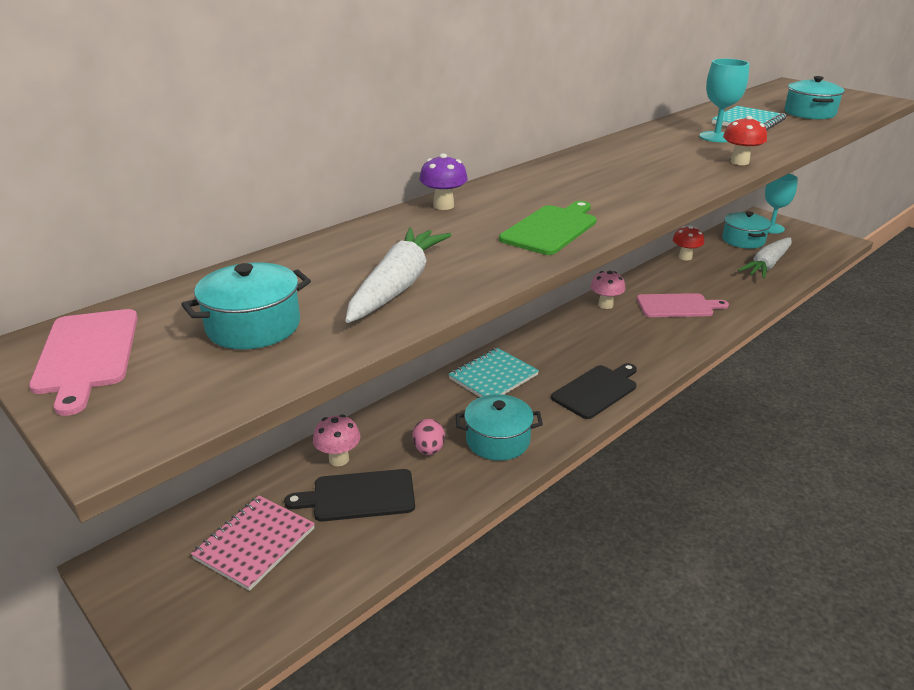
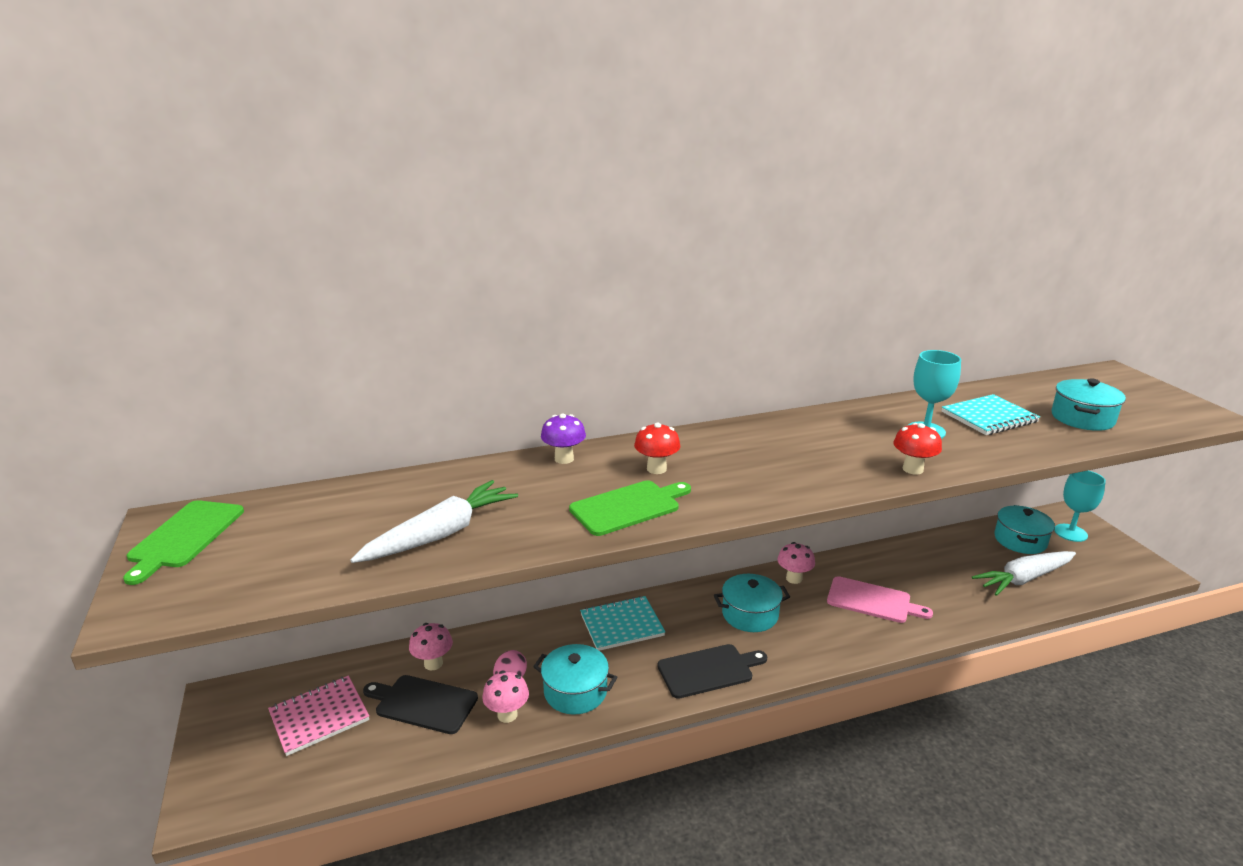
camera: 25 degrees right, 5 degrees down
pink cutting board [29,309,138,416] -> green cutting board [123,500,244,585]
turquoise pot [181,262,311,350] -> turquoise pot moved to [714,574,790,632]
red mushroom [673,226,704,260] -> red mushroom moved to [634,422,680,474]
none -> pink mushroom [482,671,529,723]

